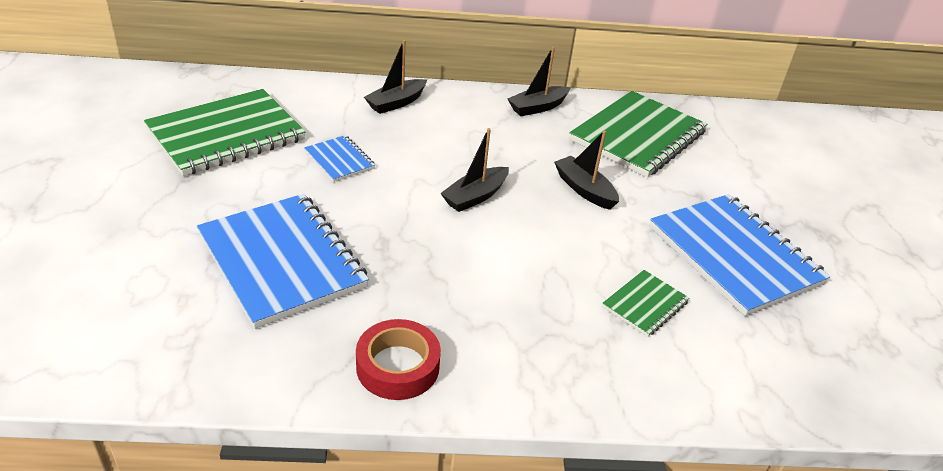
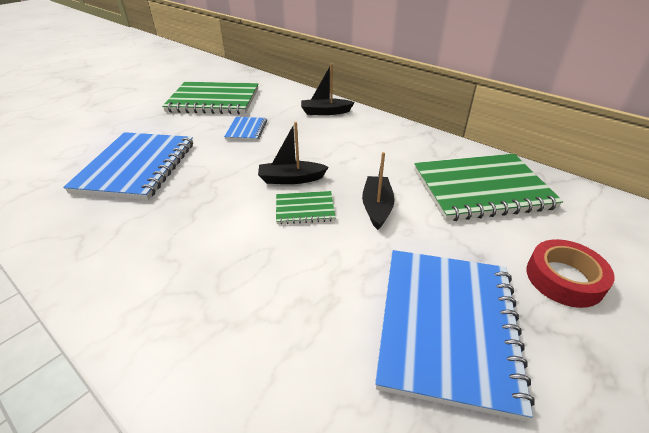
camera: 45 degrees right, 0 degrees up
red tape [356,319,441,400] -> red tape moved to [526,239,615,308]
black boat [507,47,570,116] -> none
green notebook [602,270,689,337] -> green notebook moved to [276,191,336,225]

